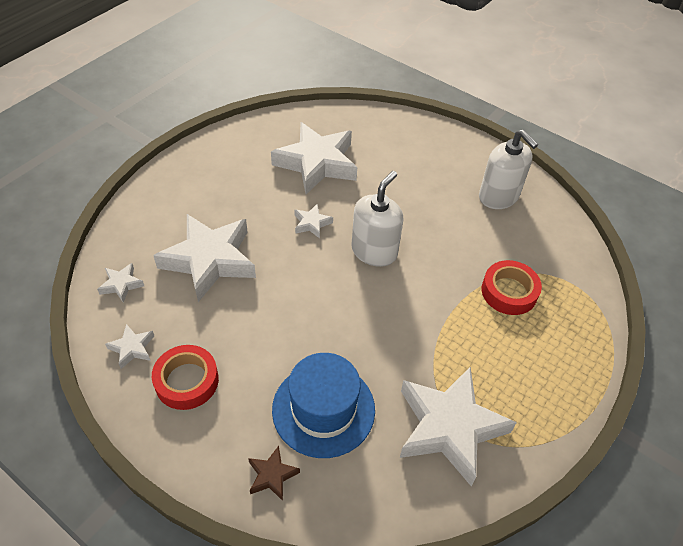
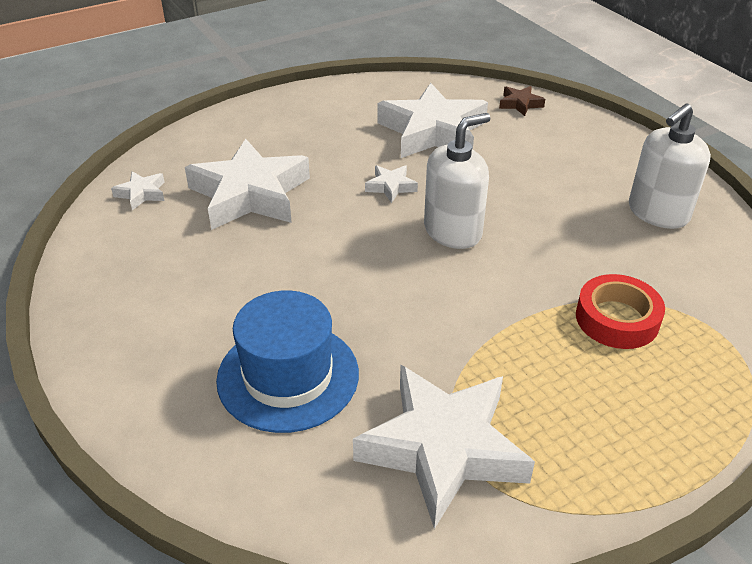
camera: 25 degrees right, 10 degrees down
white star [105,324,154,369] -> none
red tape [152,345,219,410] -> none
brown star [248,446,300,501] -> brown star moved to [499,86,545,116]
white soap dispenser [479,130,538,209] -> white soap dispenser turned 60 degrees clockwise [629,104,711,229]

